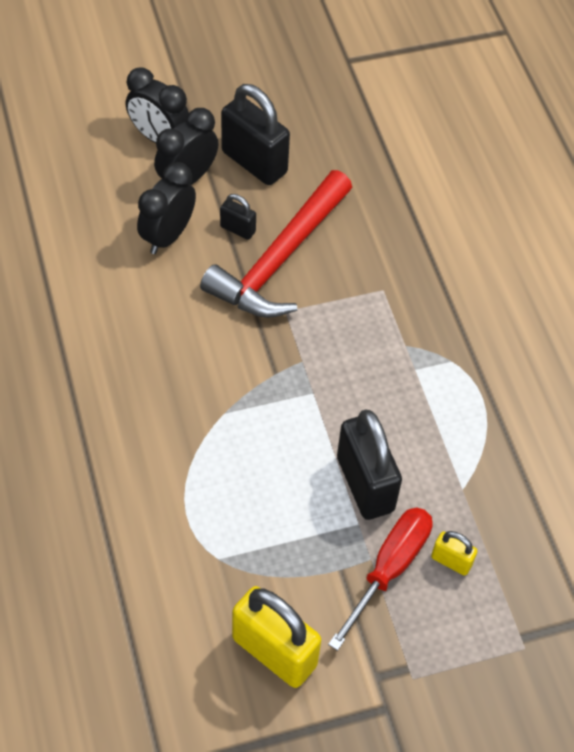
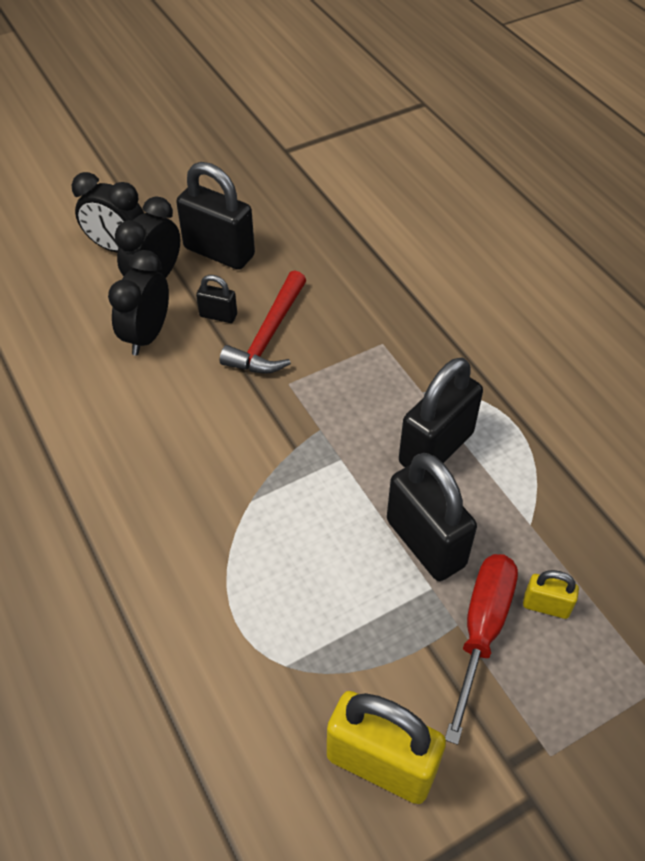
camera: 10 degrees left, 5 degrees down
red hammer [200,170,352,318] -> red hammer [220,270,306,374], size x0.67
none -> black padlock [399,358,483,467]

